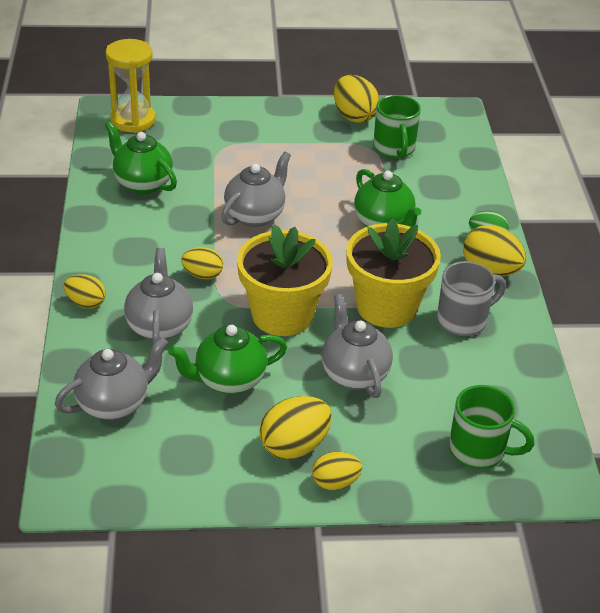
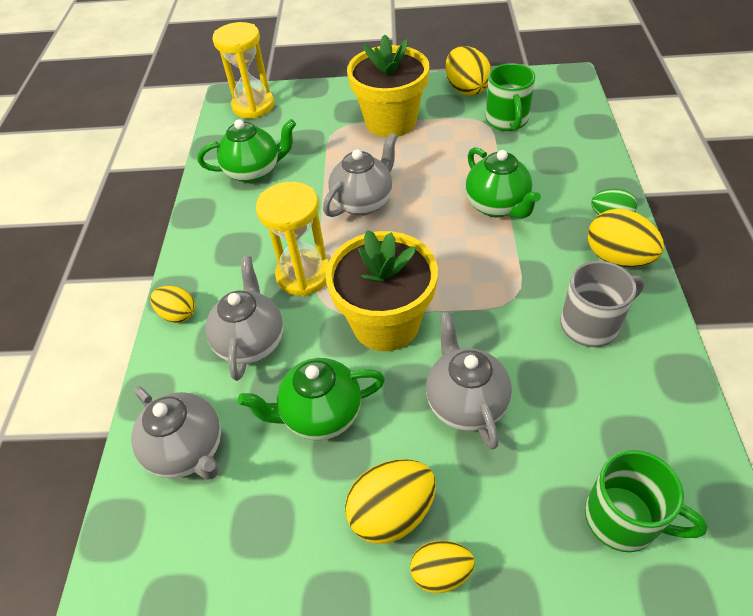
camera: 10 degrees right, 10 degrees up
grey teapot [55,337,168,420] -> grey teapot turned 75 degrees clockwise [131,386,221,480]
green teapot [105,122,177,194] -> green teapot turned 120 degrees clockwise [198,119,296,183]
yellow egg [181,247,223,279] -> yellow hourglass [256,182,329,296]
yellow flower pot [346,218,441,328] -> yellow flower pot moved to [347,34,429,137]

